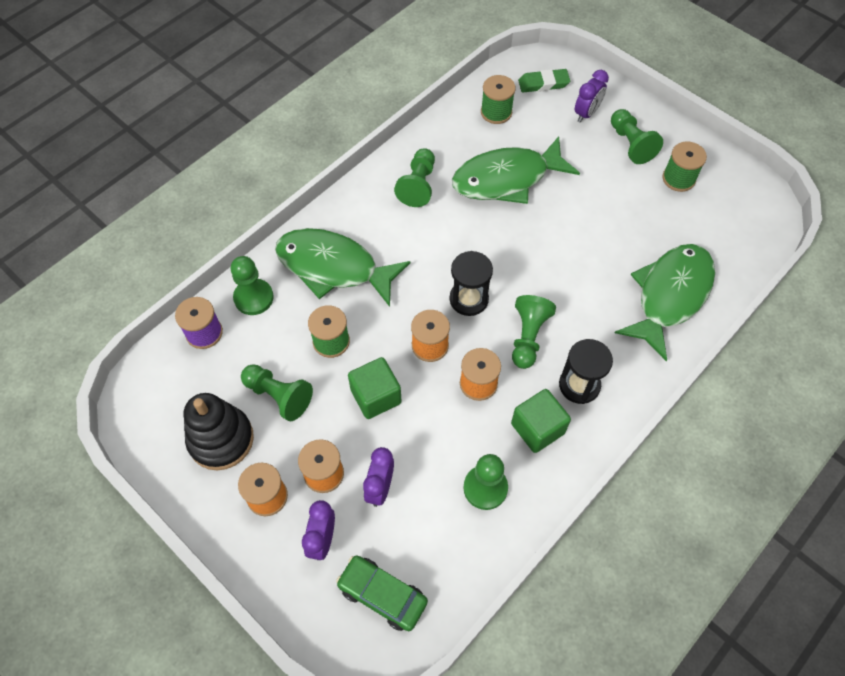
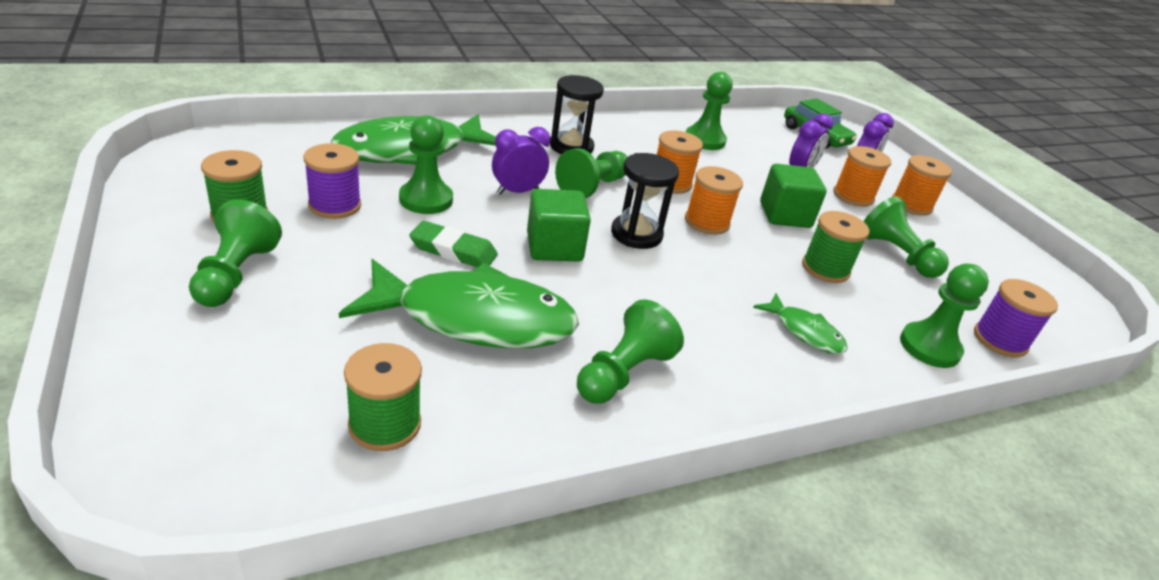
camera: 160 degrees left, 25 degrees down
black stacking toy [184,393,254,470] -> none
green fish [275,228,411,307] -> green fish [753,293,848,354], size x0.47
green cube [511,389,571,453] -> green cube moved to [527,189,591,262]
green eraser [518,69,570,93] -> green eraser moved to [409,221,498,267]
purple clock [575,70,609,123] -> purple clock moved to [492,127,550,195]
none -> purple spool [304,143,361,219]
none -> green pawn [399,115,453,214]

